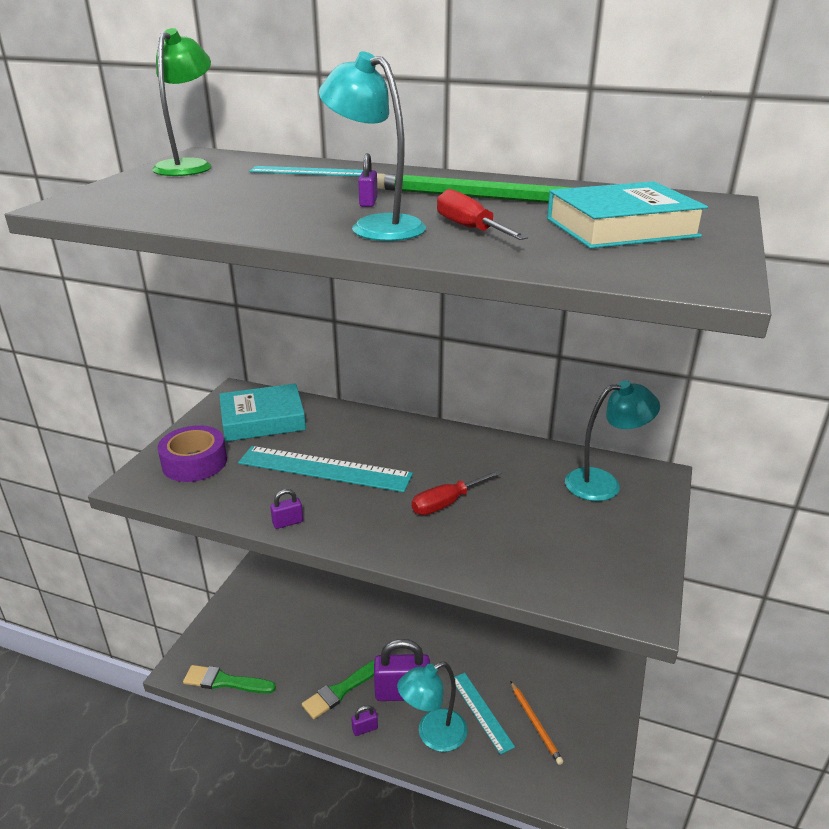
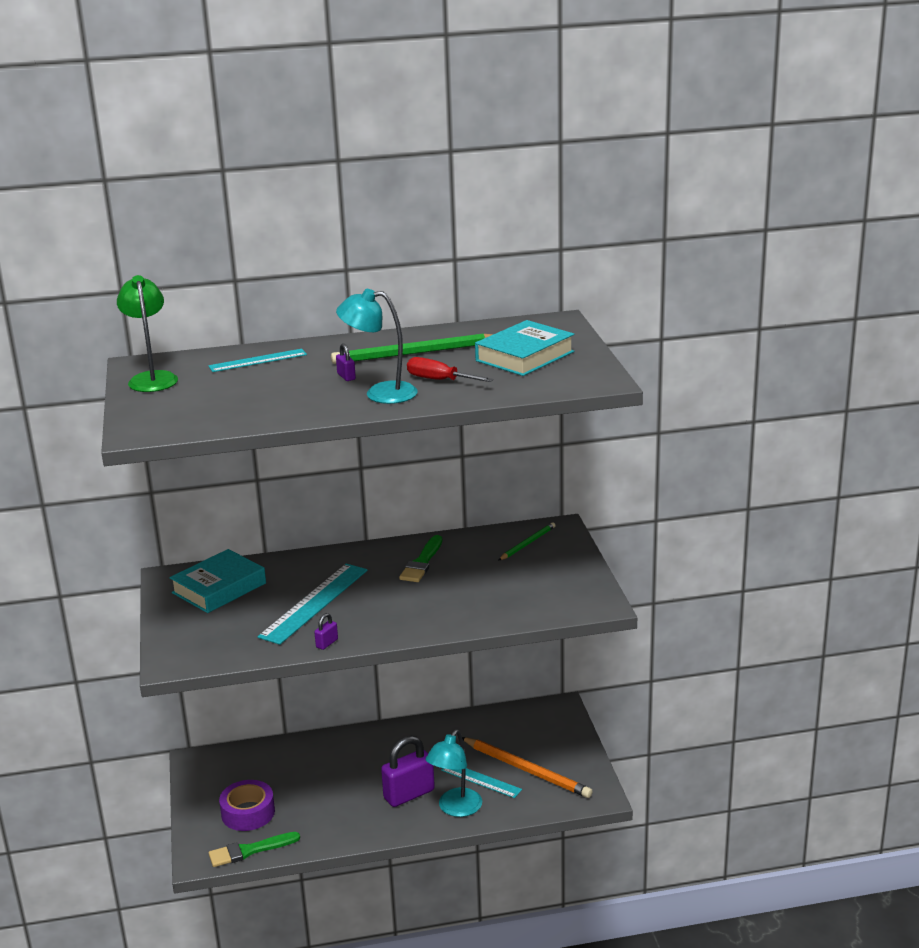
camera: 30 degrees left, 5 degrees down
purple tape [158,425,227,482] -> purple tape moved to [219,780,275,831]
turquoise ruler [238,446,413,492] -> turquoise ruler turned 45 degrees counterclockwise [258,564,368,645]
green brush [302,660,374,719] -> green brush moved to [399,535,442,582]
purple padlock [351,705,378,736] -> none
red screwdriver [412,470,501,515] -> none
orange pencil [510,681,563,765] -> orange pencil [462,737,593,798], size x1.79
turquoise lamp [565,380,660,501] -> green pencil [498,522,556,561]

